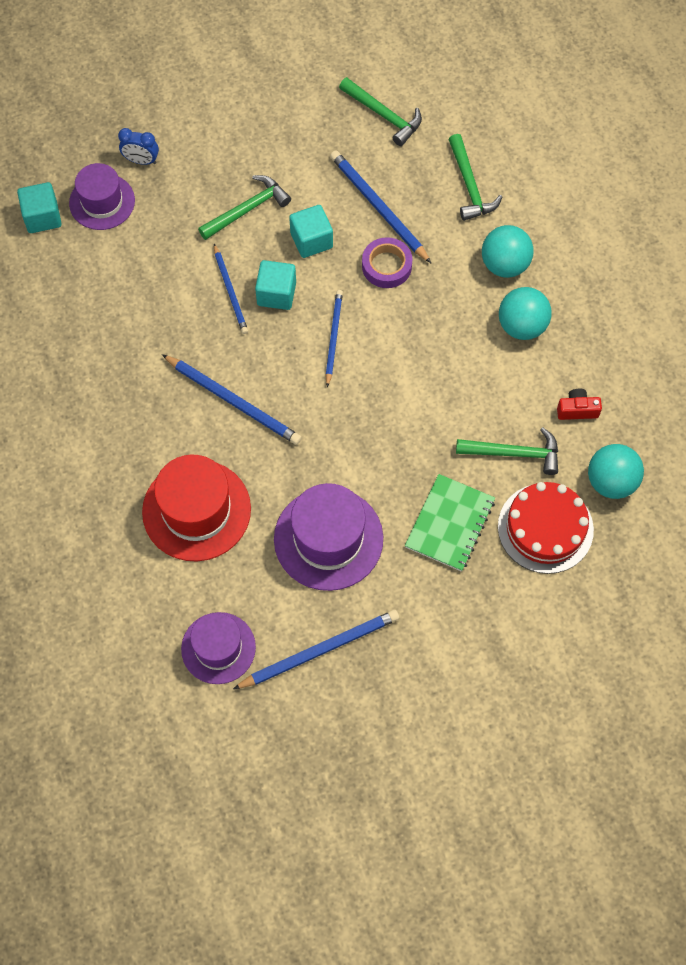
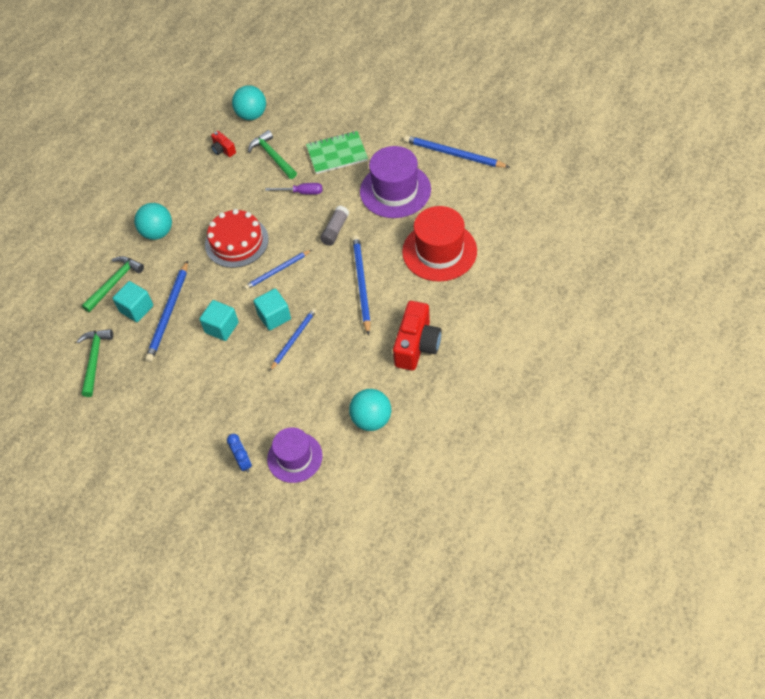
camera: 125 degrees left, 10 degrees down
turquoise cube [17,182,62,233] -> turquoise cube moved to [113,281,153,322]
purple hat [181,612,256,684] -> none
green hammer [198,175,291,240] -> none
purple tape [362,237,412,288] -> none
red cake [498,482,594,574] -> red cake moved to [205,209,269,268]
turquoise ball [499,287,552,340] -> turquoise ball moved to [349,389,391,431]
none -> purple screwdriver [265,183,322,195]
none -> grey glue stick [320,206,349,246]
none -> red camera [393,301,442,371]

